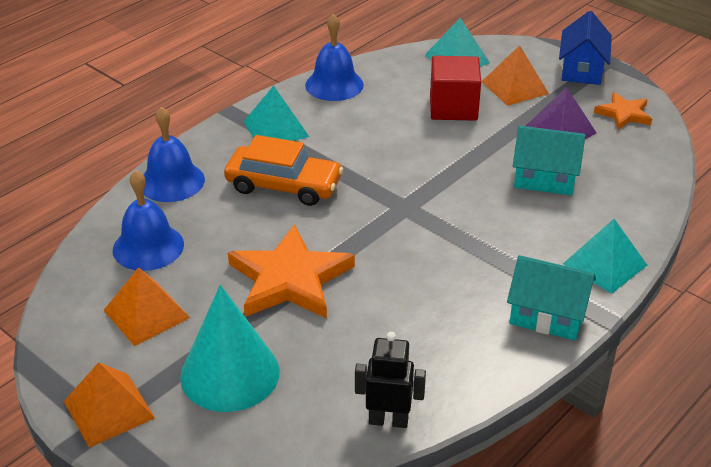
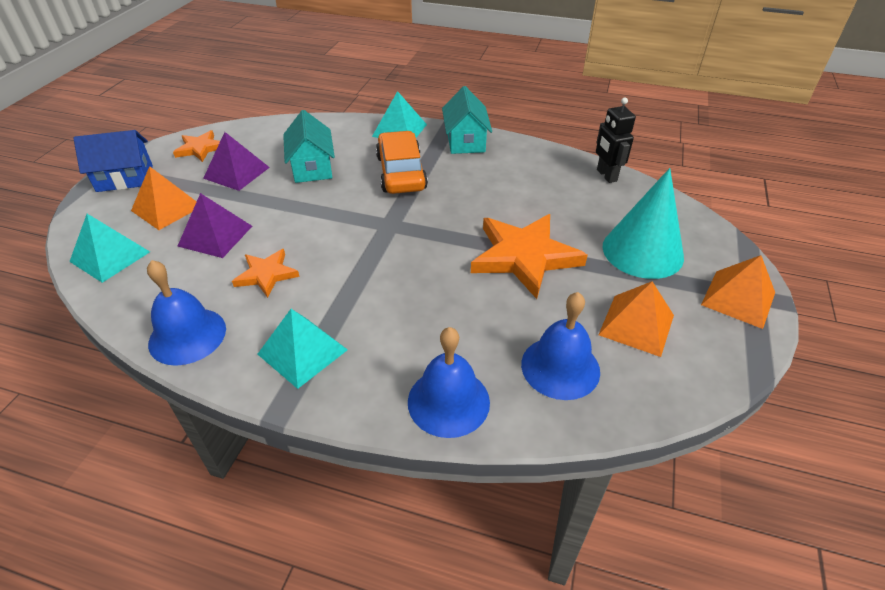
camera: 115 degrees left, 5 degrees up
orange car [224,135,343,206] -> orange car moved to [376,131,428,194]
red cube [430,56,481,121] -> purple pyramid [178,193,252,258]
none -> orange star [232,249,300,298]

